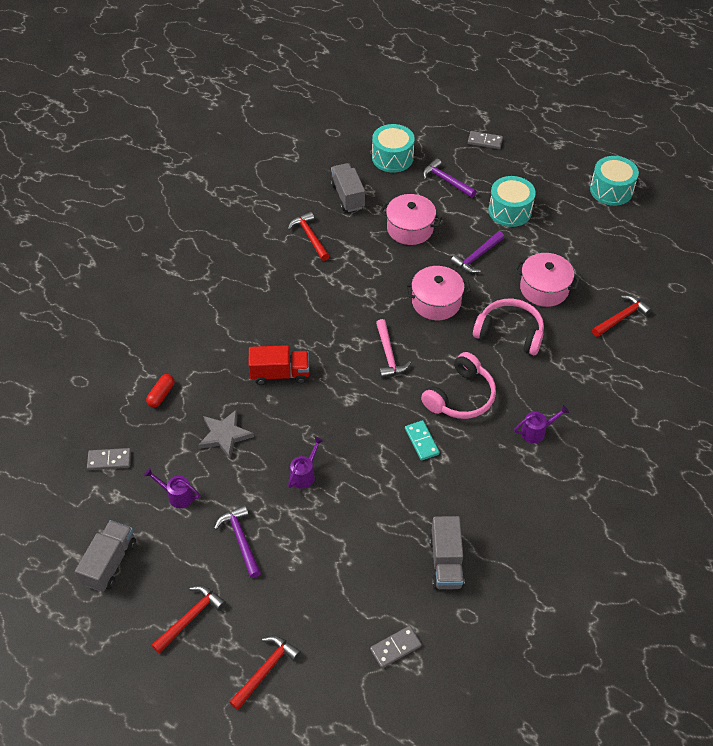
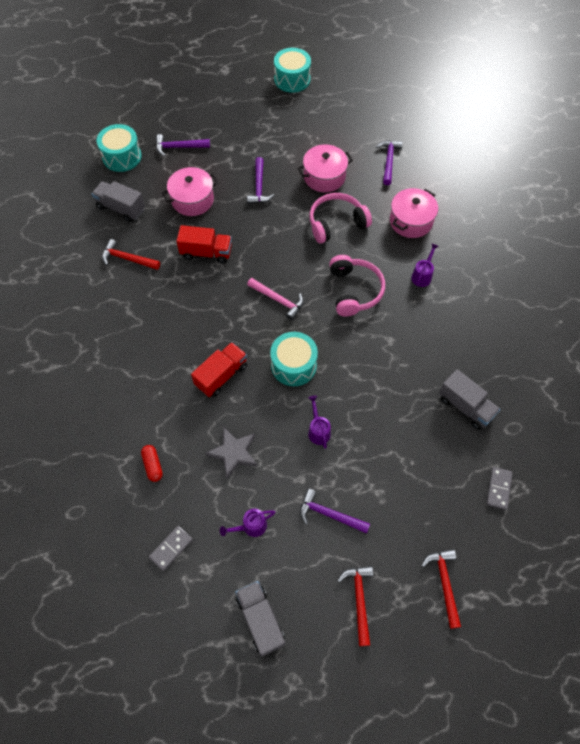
camera: 45 degrees left, 10 degrees up
pink pot [405,266,471,320] -> pink pot moved to [390,188,438,238]
turquoise domino [405,420,440,460] -> none
grey domino [468,131,503,149] -> none
turquoise drum [488,176,536,227] -> turquoise drum moved to [270,332,318,386]
red hammer [592,295,652,337] -> purple hammer [376,140,403,185]
none -> red truck [176,225,232,264]

